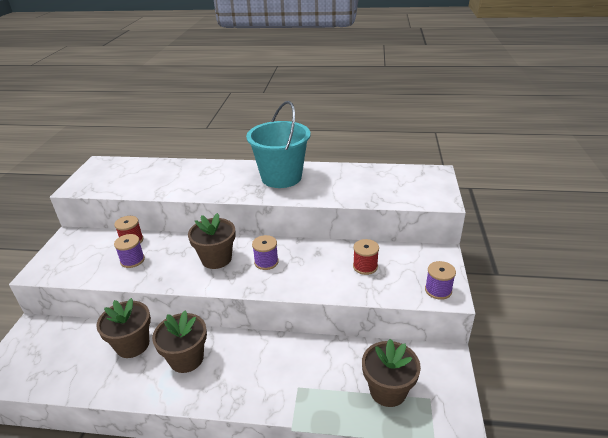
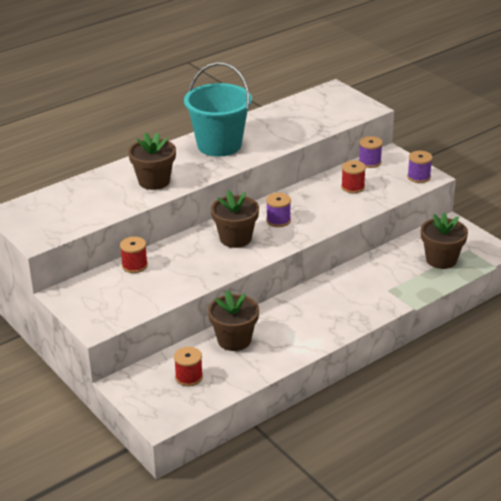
camera: 45 degrees left, 0 degrees up
purple spool [114,234,145,268] -> purple spool moved to [359,136,383,168]
brown flower pot [152,310,207,373] -> brown flower pot moved to [128,132,176,190]
none -> red spool [174,347,203,386]

